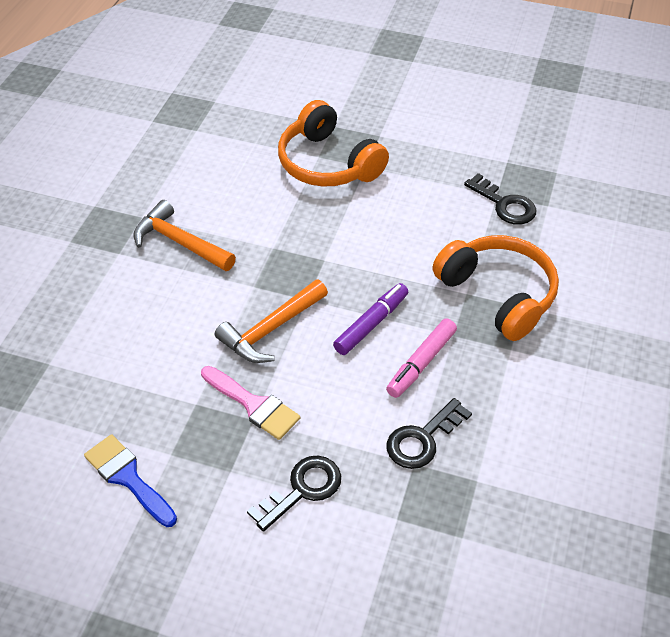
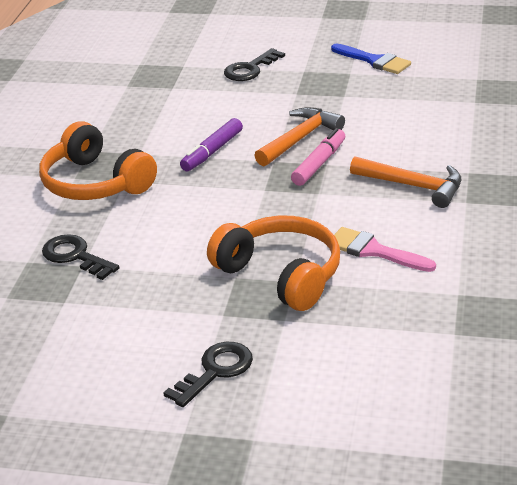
camera: 175 degrees right, 15 degrees down
pink brush [201,366,300,440] -> pink brush moved to [334,227,436,272]
pink marker [386,318,457,398] -> pink marker moved to [291,128,345,186]
black key [387,398,472,469] -> black key moved to [163,342,253,407]

